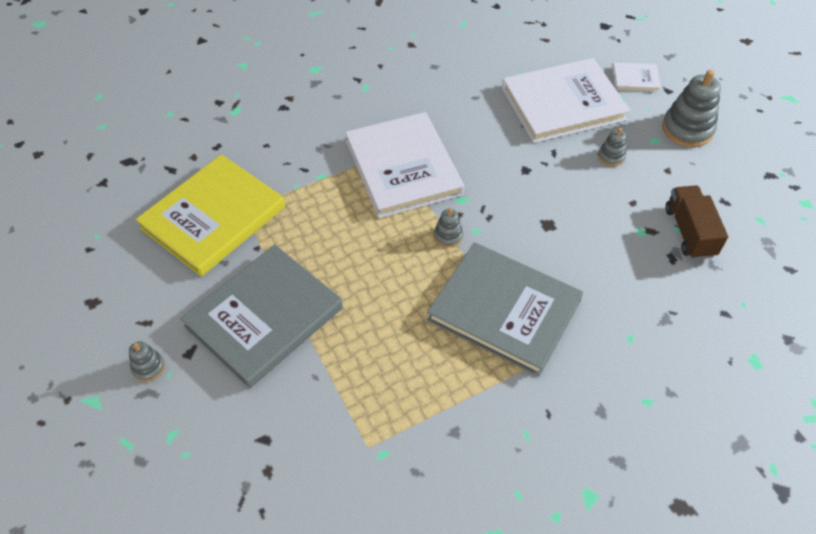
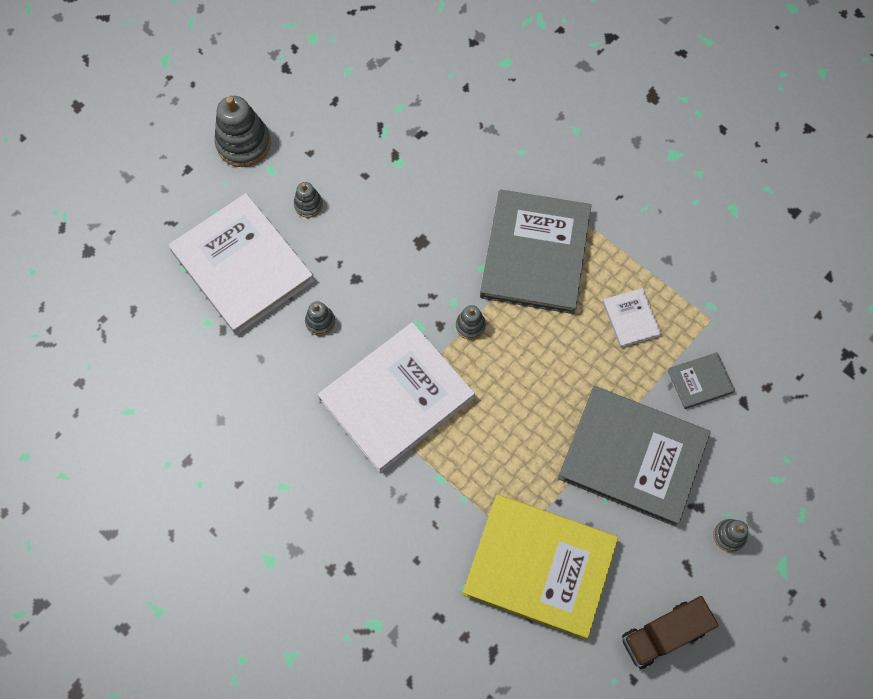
camera: 110 degrees left, 15 degrees up
white book [612,63,661,92] -> white book moved to [603,288,661,348]
brown truck [665,185,728,259] -> brown truck moved to [622,596,719,669]
none -> grey stacking toy [305,301,335,336]
none -> grey book [668,352,735,409]

